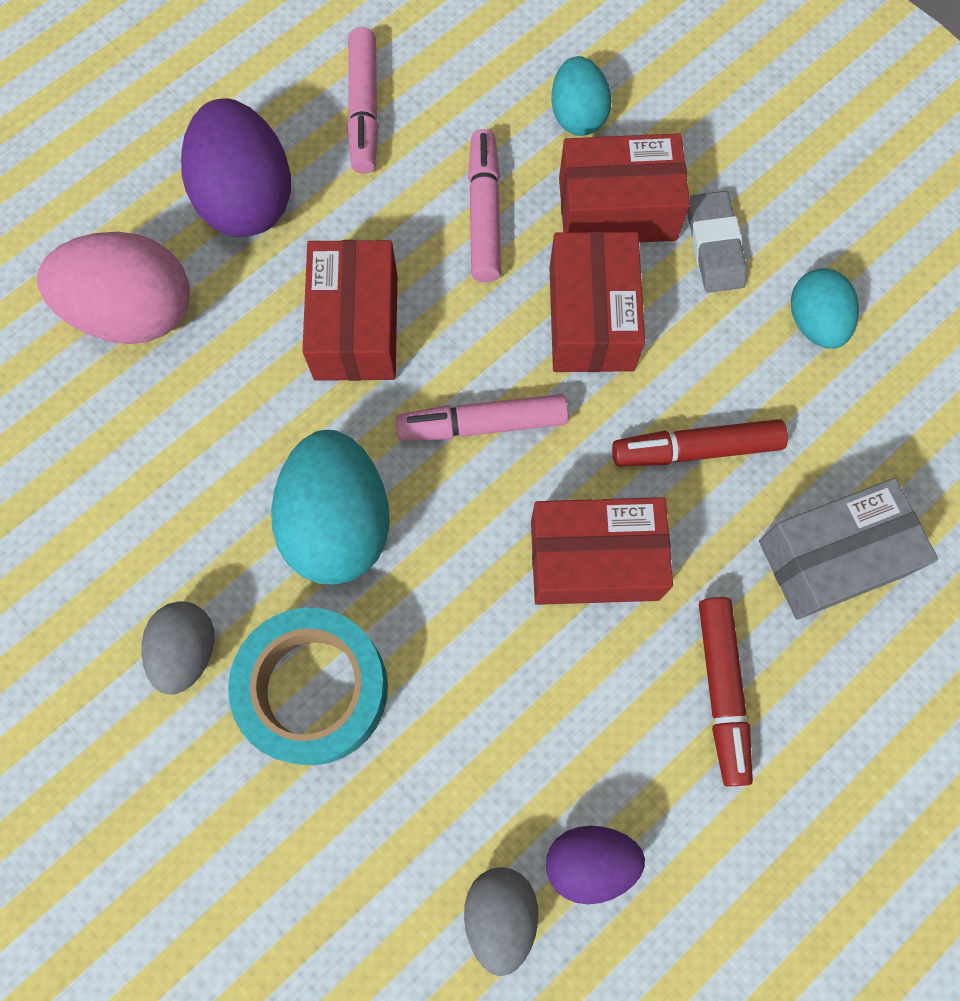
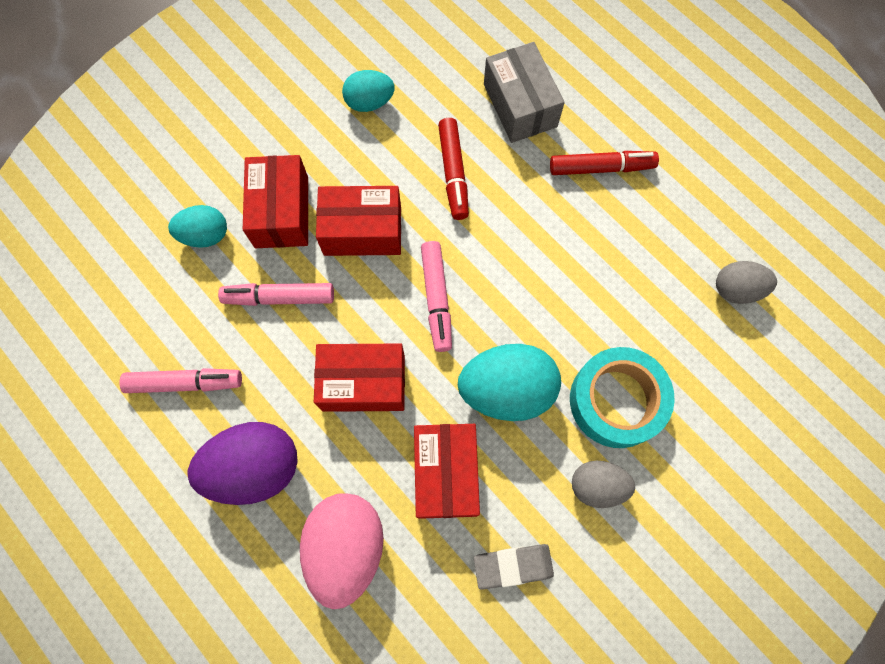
camera: 90 degrees left, 0 degrees up
red box [531,497,673,605] -> red box moved to [414,424,480,519]
purple egg [546,826,645,904] -> none
grey eraser [688,191,747,293] -> grey eraser moved to [474,544,554,590]

